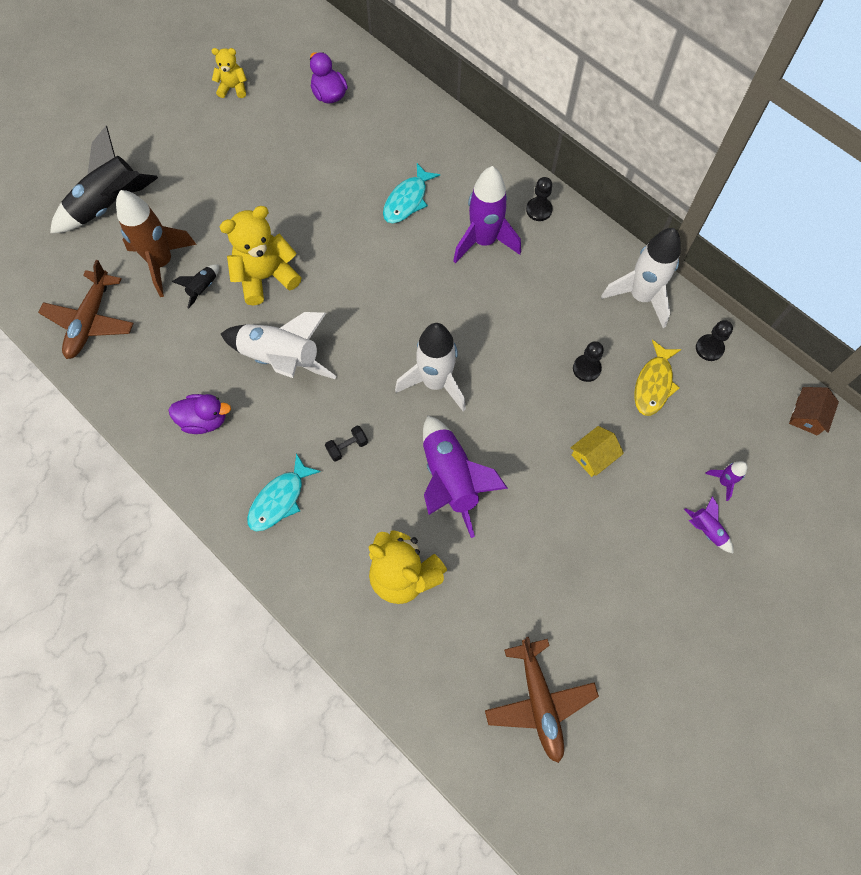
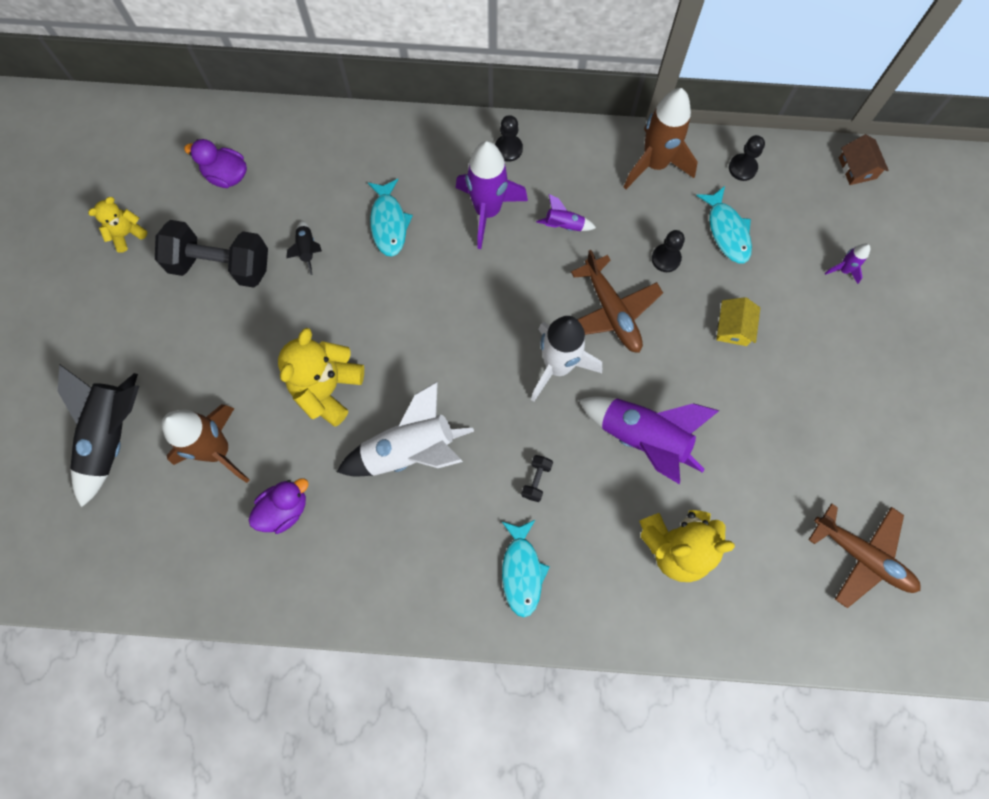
camera: 40 degrees left, 5 degrees up
brown plane [38,260,134,359] -> brown plane moved to [571,250,663,353]
purple duck [169,394,231,434] -> purple duck moved to [249,478,309,534]
black rocket [172,264,219,309] -> black rocket moved to [286,221,322,275]
white rocket [601,228,681,328] -> brown rocket [624,88,698,189]
yellow fish [634,340,681,416] -> turquoise fish [696,186,752,263]
purple rocket [684,496,734,554] -> purple rocket moved to [536,194,596,231]
none -> black dumbbell [155,220,268,288]

